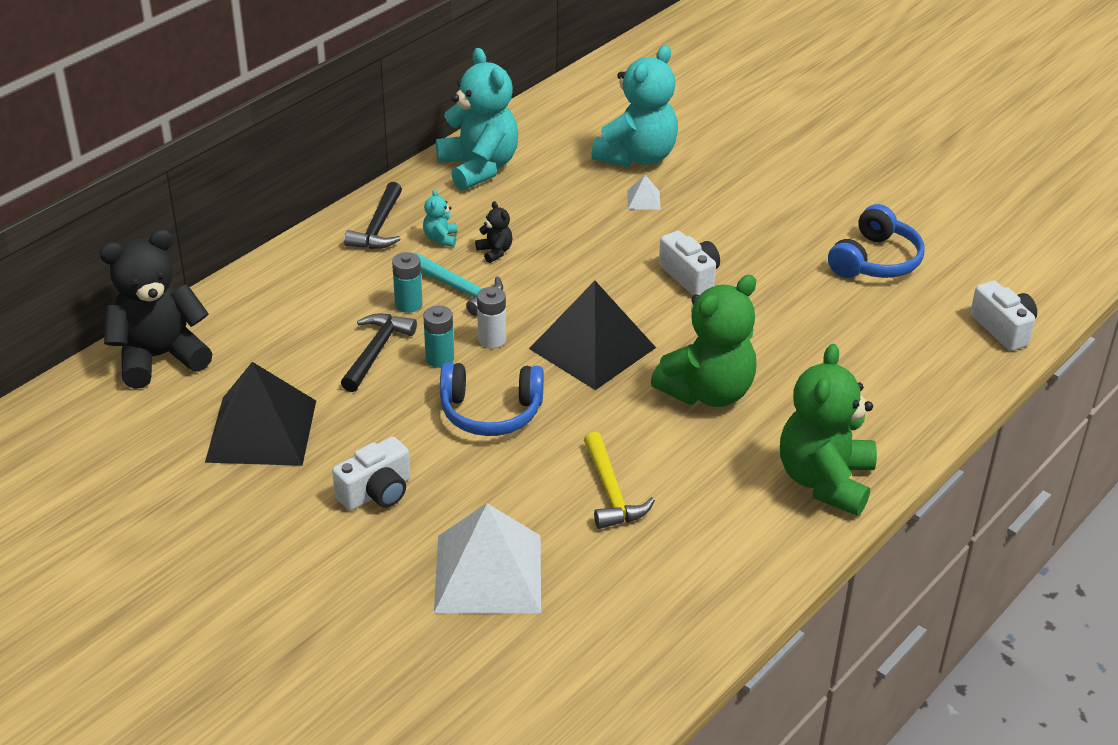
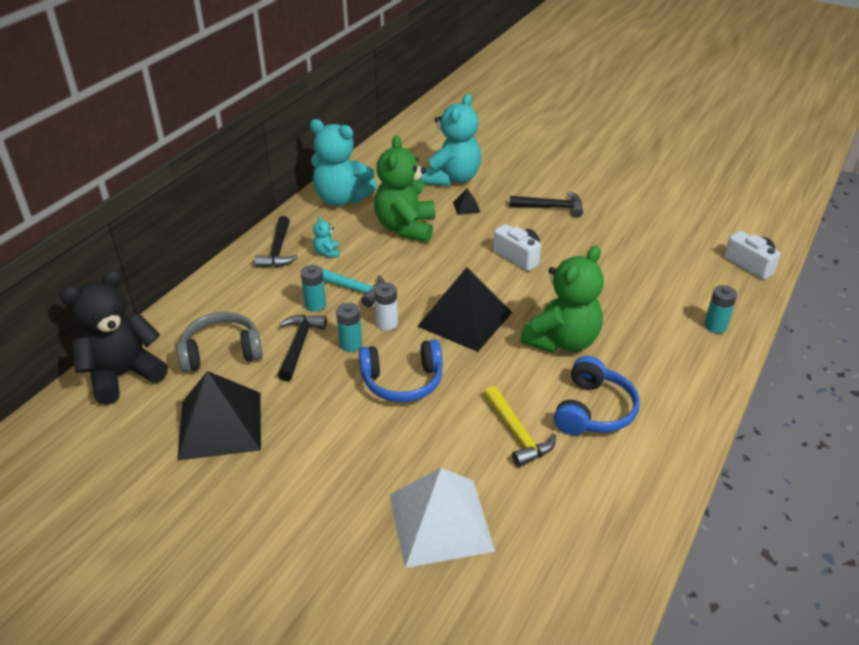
camera: 10 degrees left, 0 degrees up
white camera [332,437,410,511] -> none
turquoise teddy bear [436,48,518,190] -> turquoise teddy bear turned 150 degrees clockwise [310,119,377,206]
black teddy bear [475,201,512,263] -> none
white pyramid [627,175,661,210] -> black pyramid [453,188,481,215]
green teddy bear [780,344,877,516] -> green teddy bear moved to [374,135,435,242]
blue headphones [828,204,924,278] -> blue headphones moved to [554,356,640,435]
none -> grey headphones [177,312,263,373]
none -> black hammer [509,191,583,218]
none -> turquoise battery [704,285,737,333]

